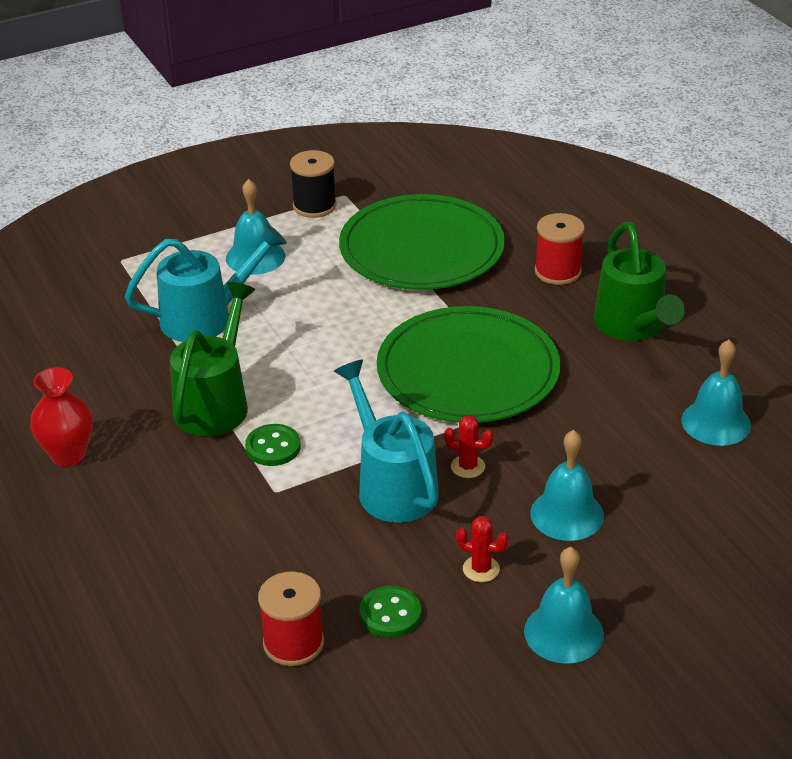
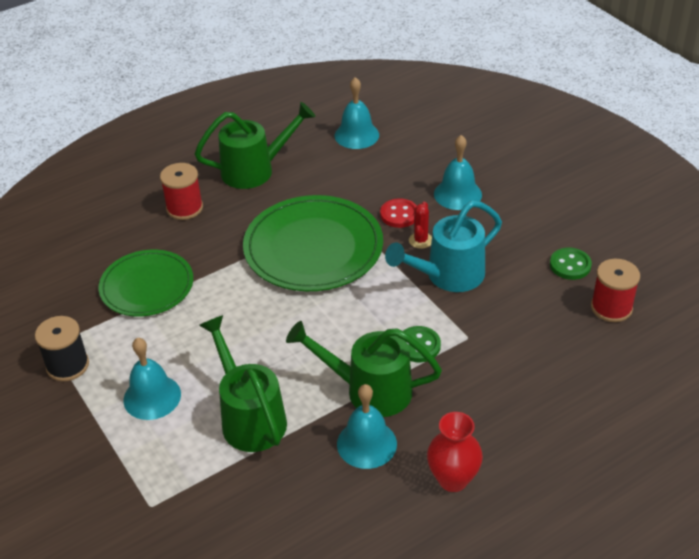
camera: 95 degrees left, 5 degrees up
turquoise watering can [124,224,287,342] -> green watering can [199,315,287,452]
green plate [339,194,505,290] -> green plate [99,250,193,317], size x0.65
red cactus [456,516,509,582] -> none
turquoise bell [524,547,604,664] -> turquoise bell moved to [337,384,397,469]
none -> red button [380,198,417,228]

